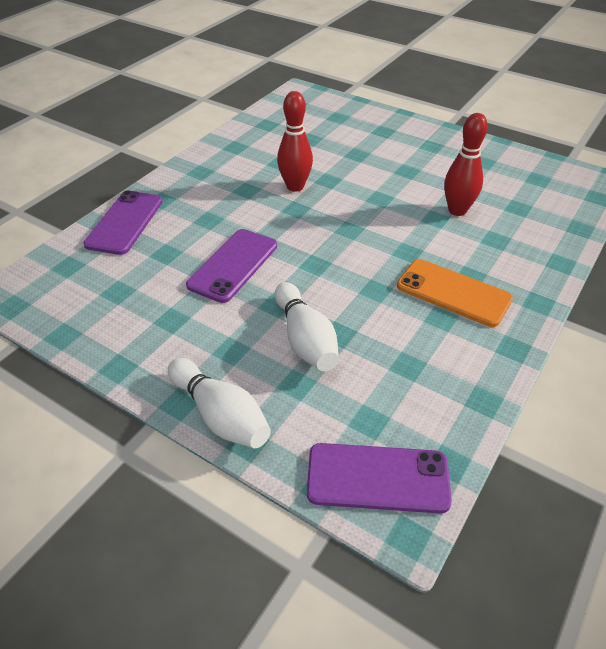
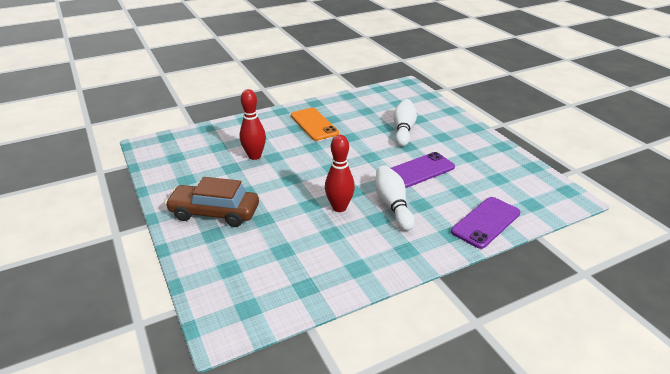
camera: 150 degrees left, 10 degrees down
white bowling pin [168,358,271,448] -> white bowling pin moved to [375,165,415,231]
purple phone [307,443,452,514] -> none
none -> brown car [165,177,259,227]

